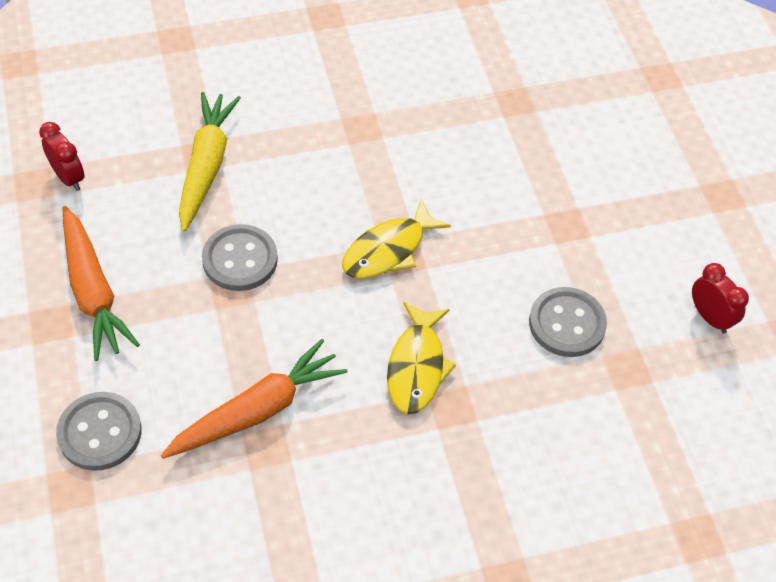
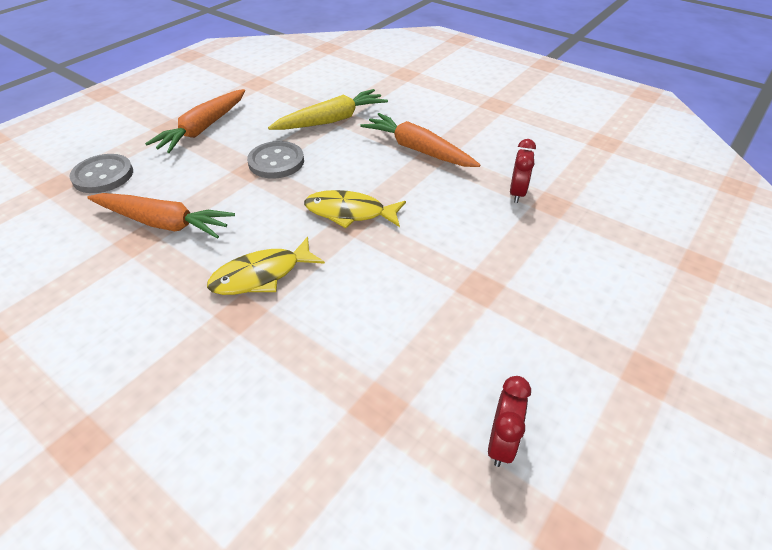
camera: 55 degrees right, 10 degrees down
red clock [39,122,85,191] -> red clock moved to [510,139,536,203]
grey button [529,287,607,357] -> none
none -> orange carrot [360,113,481,167]

